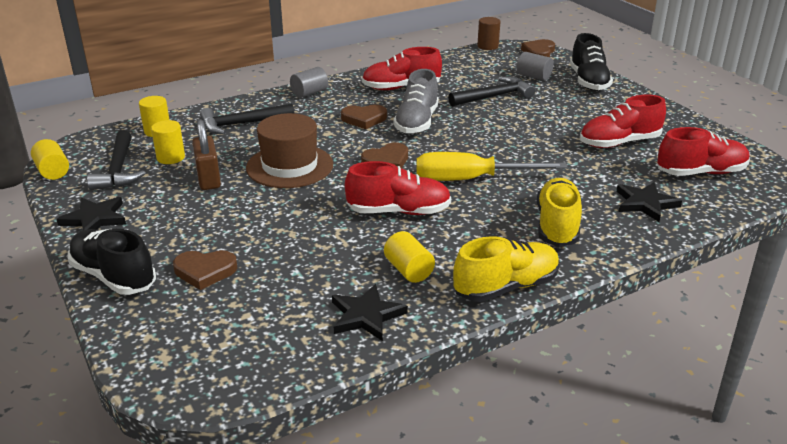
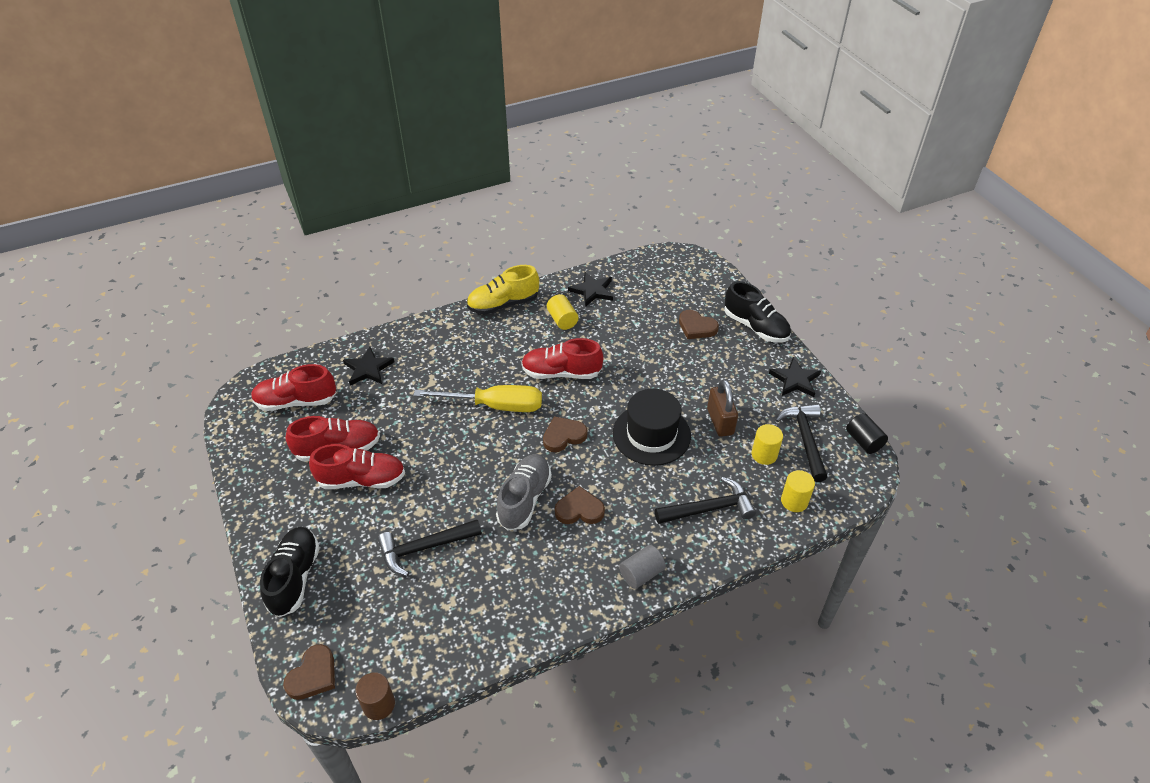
camera: 175 degrees left, 15 degrees up
yellow cylinder [31,139,69,180] -> black cylinder [846,413,888,454]
brown heart [173,250,237,290] -> brown heart turned 150 degrees counterclockwise [679,310,719,339]
brown hat [246,113,333,188] -> black hat [613,389,691,466]
red shoe [362,47,442,90] -> red shoe moved to [309,444,405,489]
grey cylinder [517,52,553,81] -> none
yellow shoe [537,178,582,247] -> none

